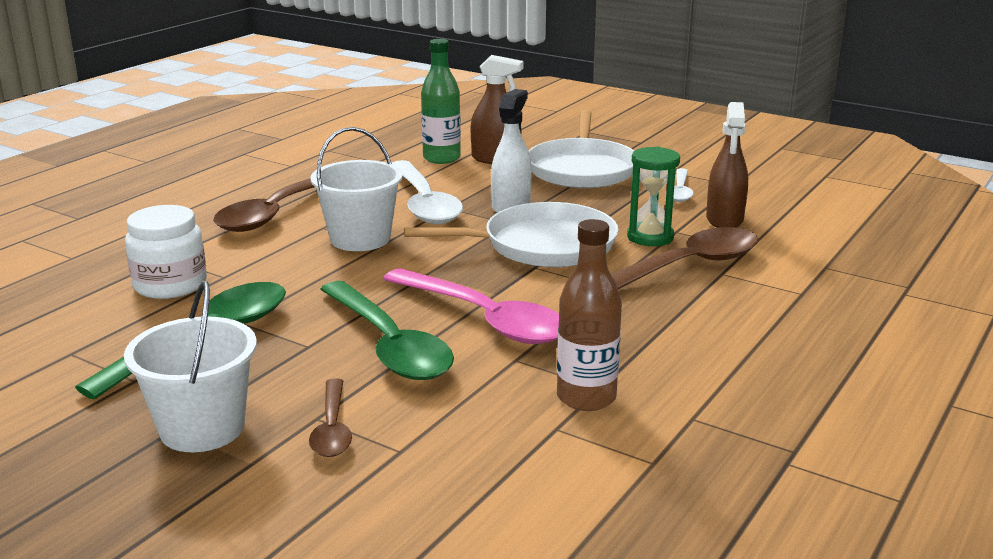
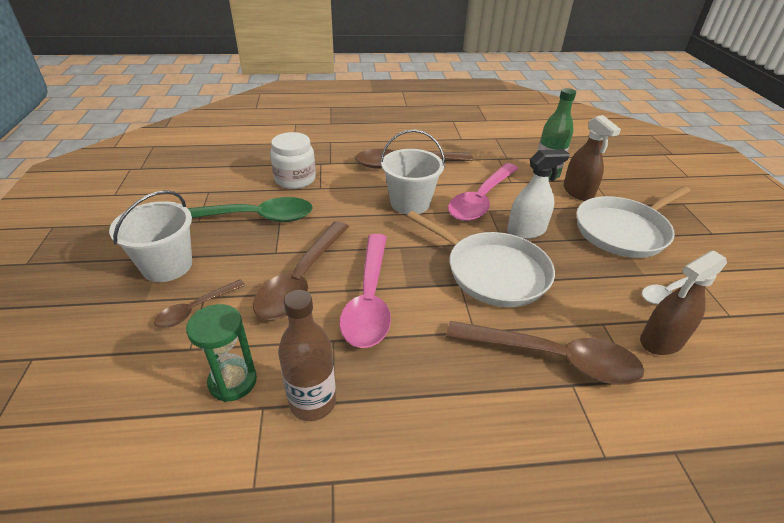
camera: 50 degrees right, 15 degrees up
green spoon [320,281,454,380] -> brown spoon [253,221,349,320]
white spoon [392,160,463,224] -> pink spoon [448,163,518,221]
green hourglass [627,147,680,246] -> green hourglass moved to [186,304,257,402]

